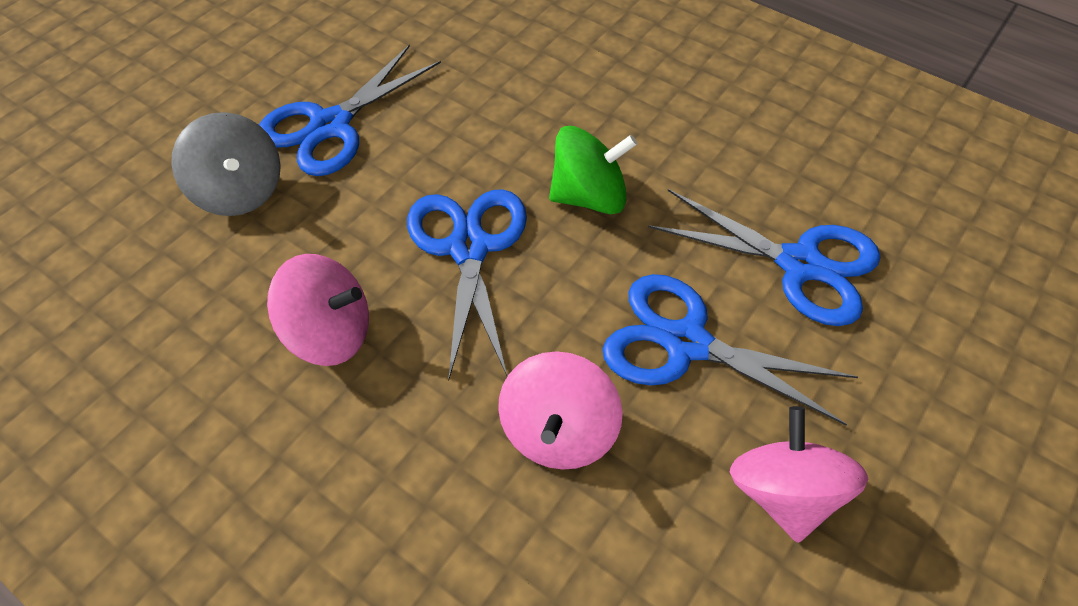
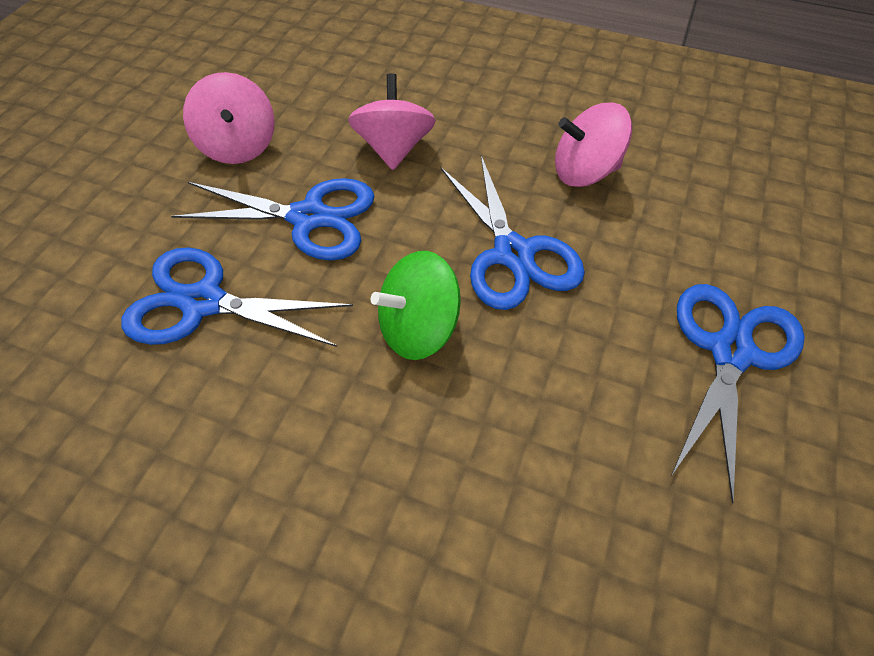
camera: 165 degrees right, 0 degrees up
grey spinning top [171,112,281,216] -> none

